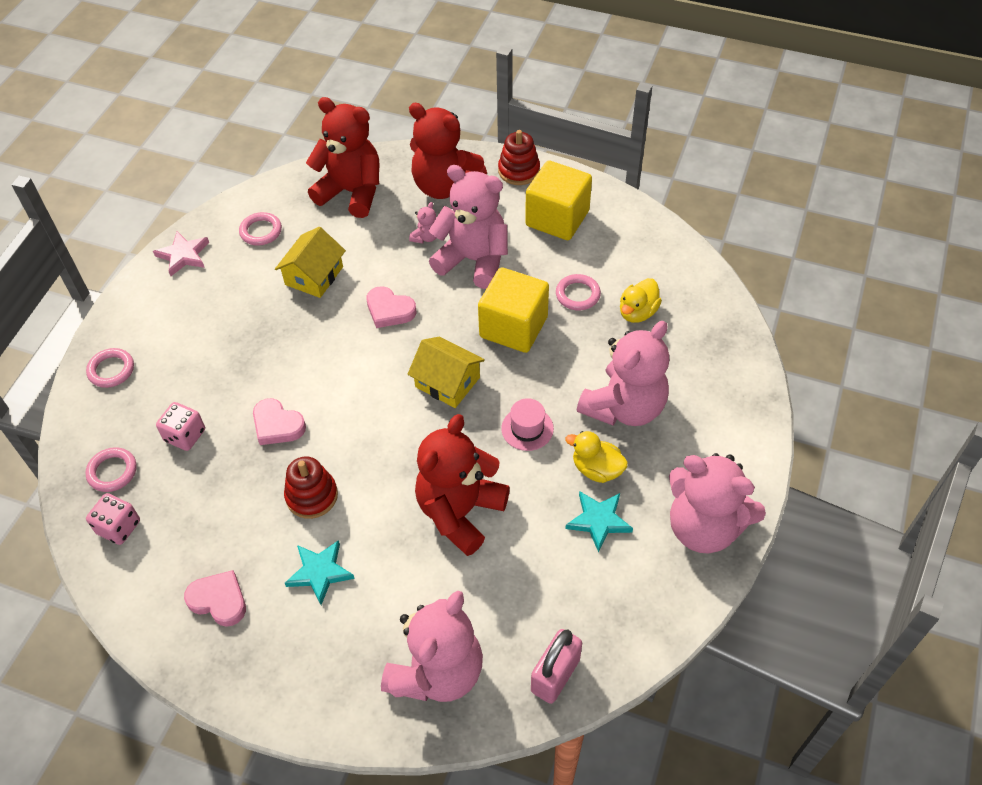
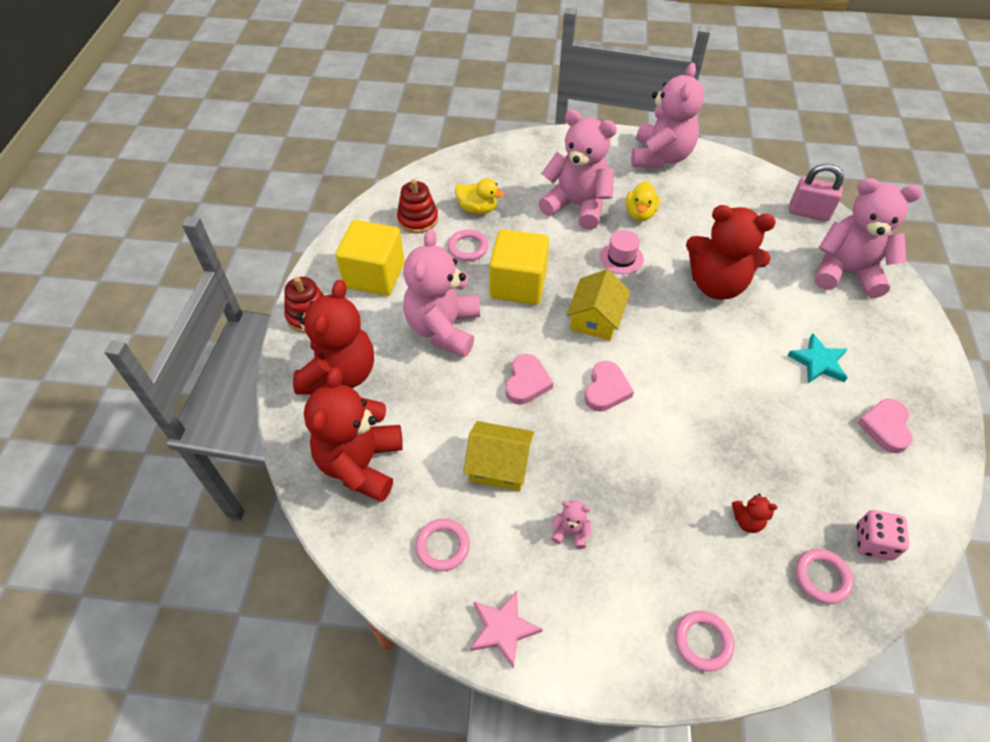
camera: 105 degrees left, 0 degrees up
pink dice [156,402,205,451] -> red teddy bear [732,494,778,533]
pink heart [253,398,306,445] -> pink heart moved to [584,361,634,412]
red stacking toy [284,456,338,519] -> red stacking toy moved to [397,179,438,234]
pink teddy bear [409,202,436,243] -> pink teddy bear moved to [551,500,592,549]
turquoise star [565,491,633,553] -> none

